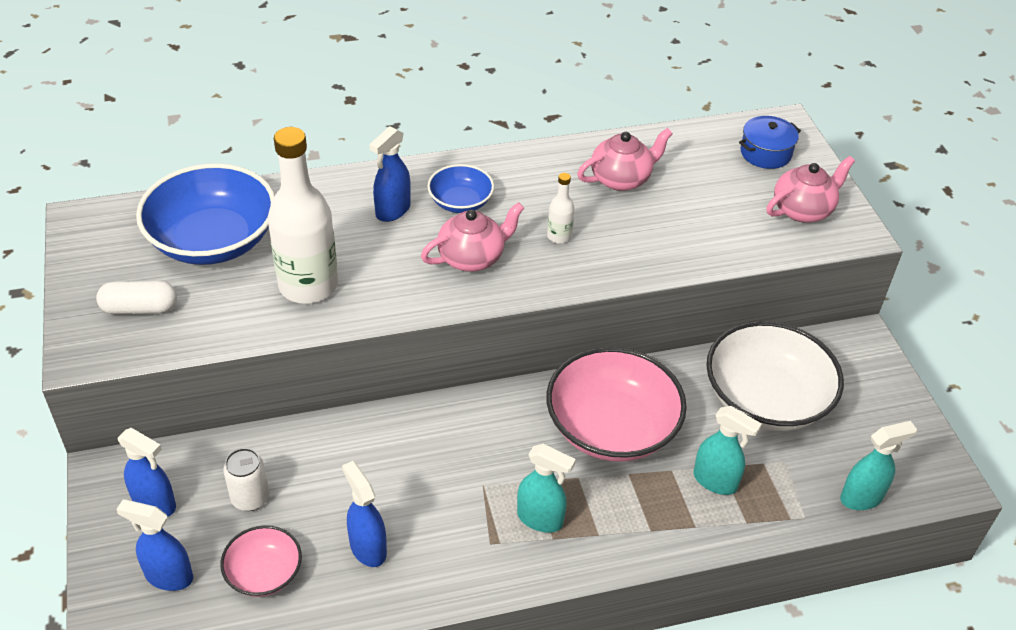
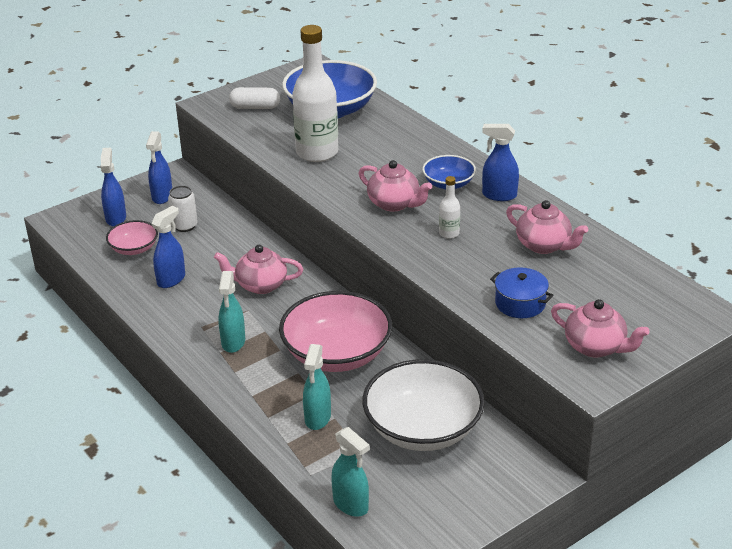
camera: 70 degrees right, 10 degrees down
white capsule [96,281,177,314] -> white capsule turned 60 degrees counterclockwise [229,87,280,109]
blue spray bottle [369,126,411,222] -> blue spray bottle moved to [482,124,519,201]
blue pot [739,116,801,169] -> blue pot moved to [490,267,554,318]
none -> pink teapot [214,245,303,294]

